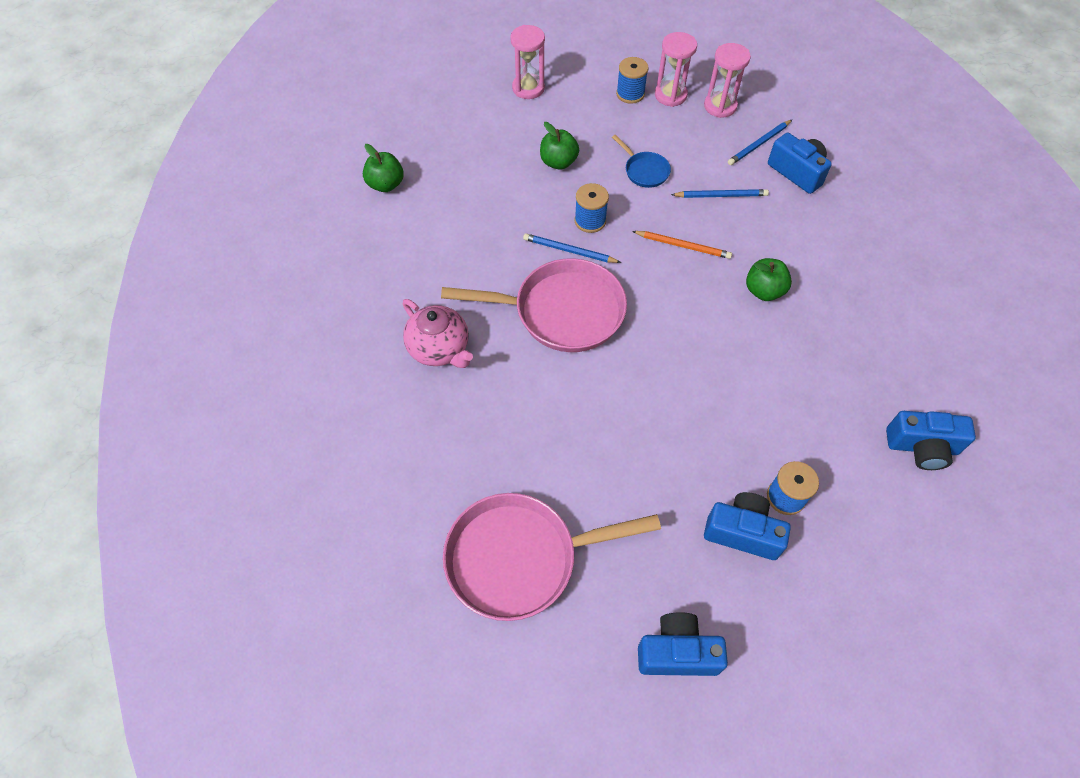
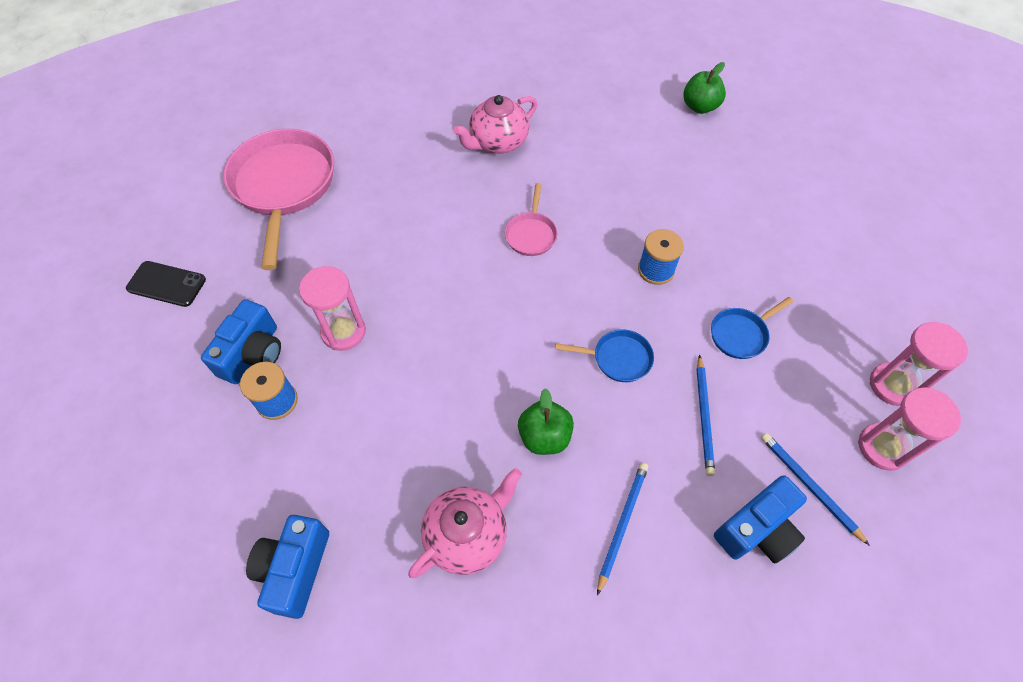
camera: 95 degrees right, 0 degrees up
pink pan [441,258,627,352] -> pink pan [505,183,557,256], size x0.46
pink hourglass [510,25,545,99] -> pink hourglass moved to [299,266,366,351]
blue pencil [523,234,621,263] -> blue pencil moved to [597,463,648,596]
green apple [540,122,579,170] -> none
blue spool [616,57,648,104] -> none
orange pencil [632,231,732,259] -> blue pan [555,329,654,382]
blue camera [638,612,728,676] -> black phone [126,261,206,307]
none -> pink teapot [408,468,522,578]

